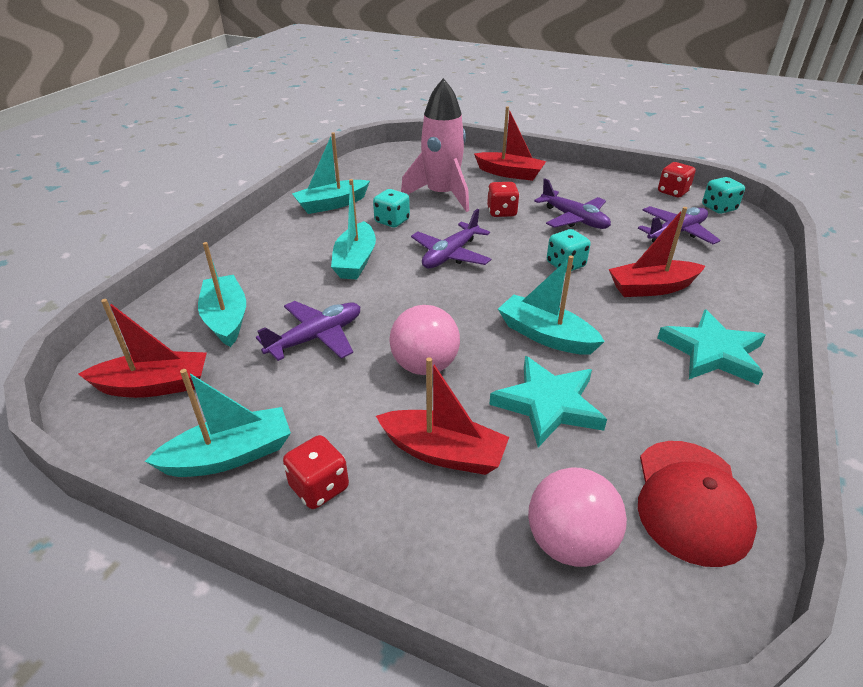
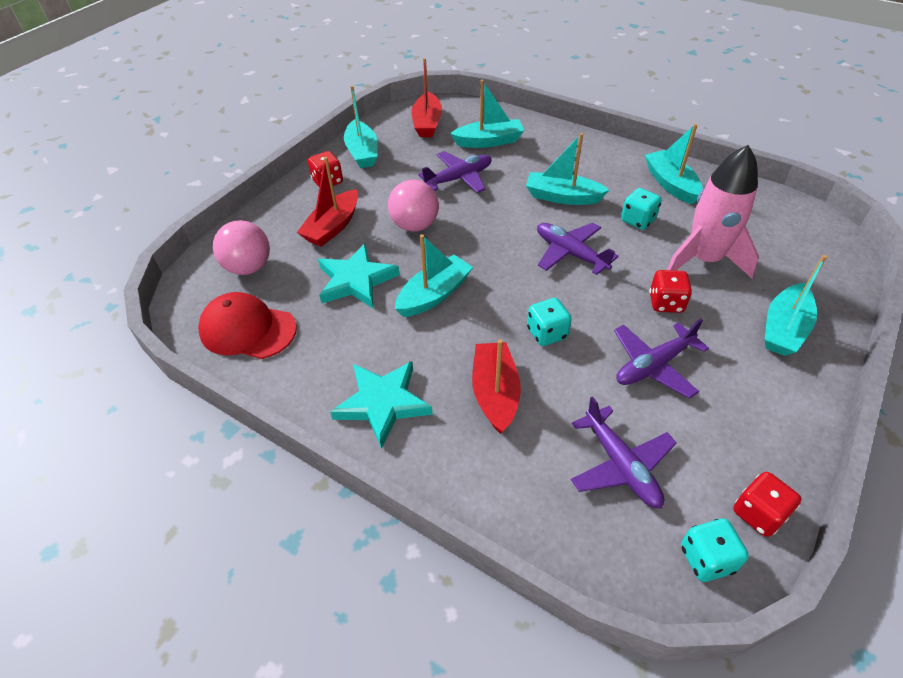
camera: 100 degrees right, 10 degrees up
purple plane [256,301,360,361] -> purple plane turned 90 degrees counterclockwise [418,151,492,193]
red boat [474,106,546,181] -> turquoise boat [765,255,827,356]

